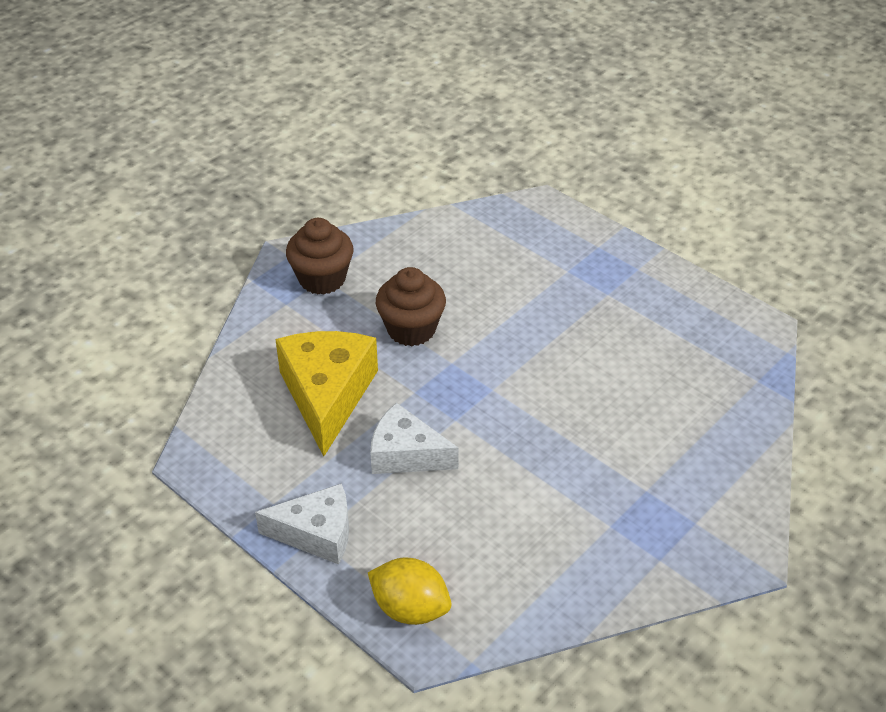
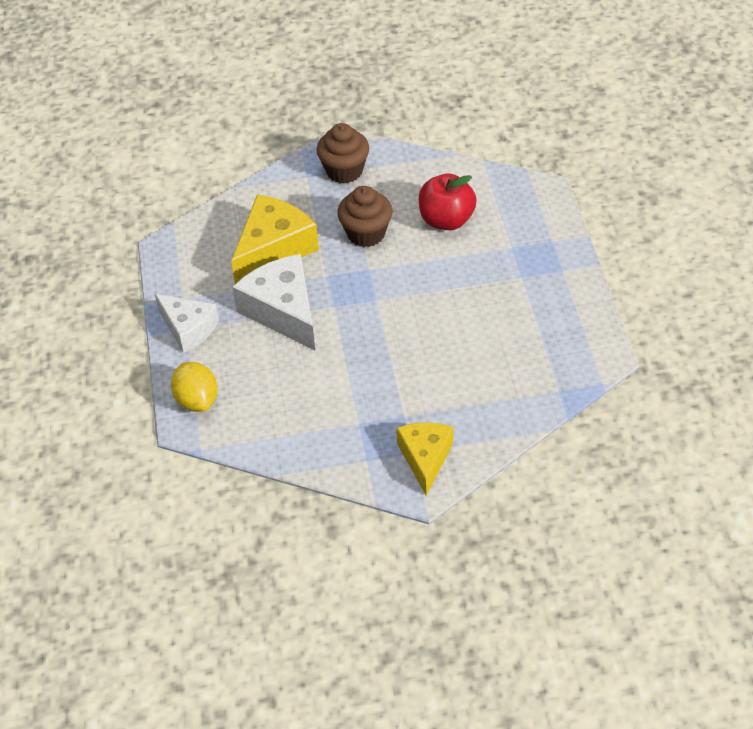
camera: 40 degrees right, 5 degrees up
white cheese [370,403,459,474] -> white cheese [232,254,315,350], size x1.50
none -> yellow cheese [396,422,453,496]
none -> red apple [419,174,477,230]

